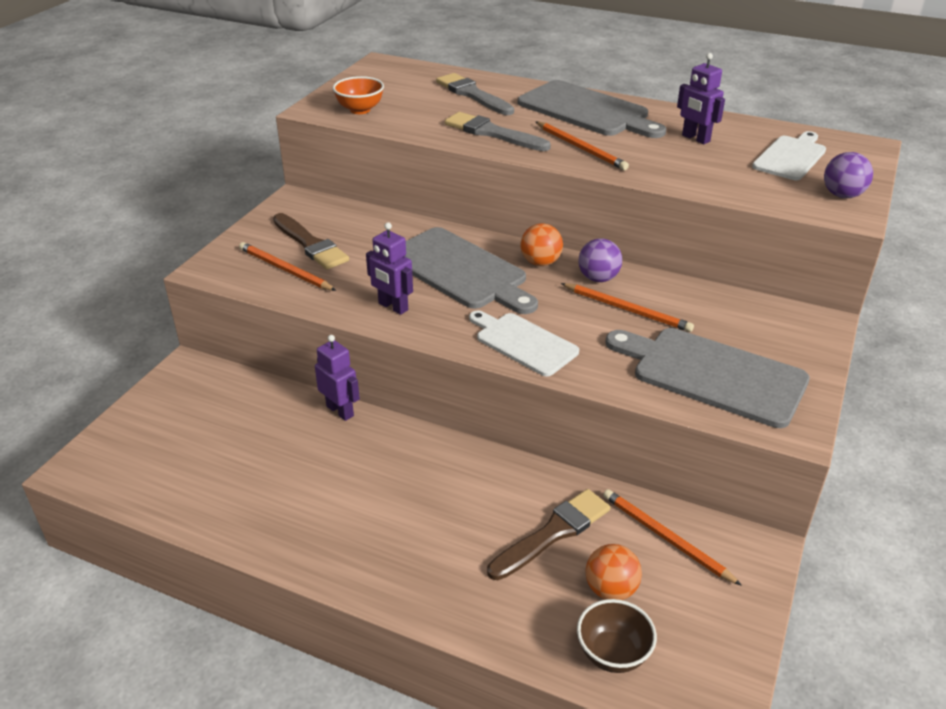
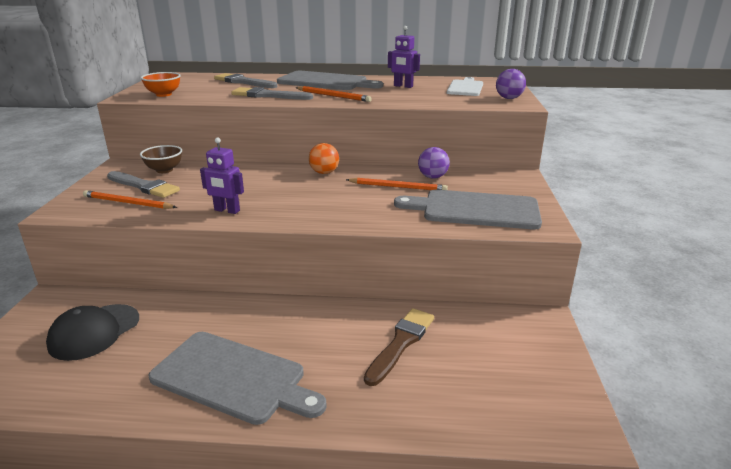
camera: 20 degrees left, 10 degrees down
brown brush [273,213,349,270] -> grey brush [107,171,180,198]
purple robot [315,335,360,421] -> none
grey cutting board [405,227,538,314] -> grey cutting board moved to [148,332,327,425]
white cutting board [469,310,579,376] -> none
brown bowl [577,599,657,673] -> brown bowl moved to [140,145,182,173]
purple ball [578,238,622,282] -> purple ball moved to [418,147,450,179]
orange ball [585,544,642,600] -> none
orange pencil [603,489,742,586] -> none
none -> black cap [46,304,139,361]

